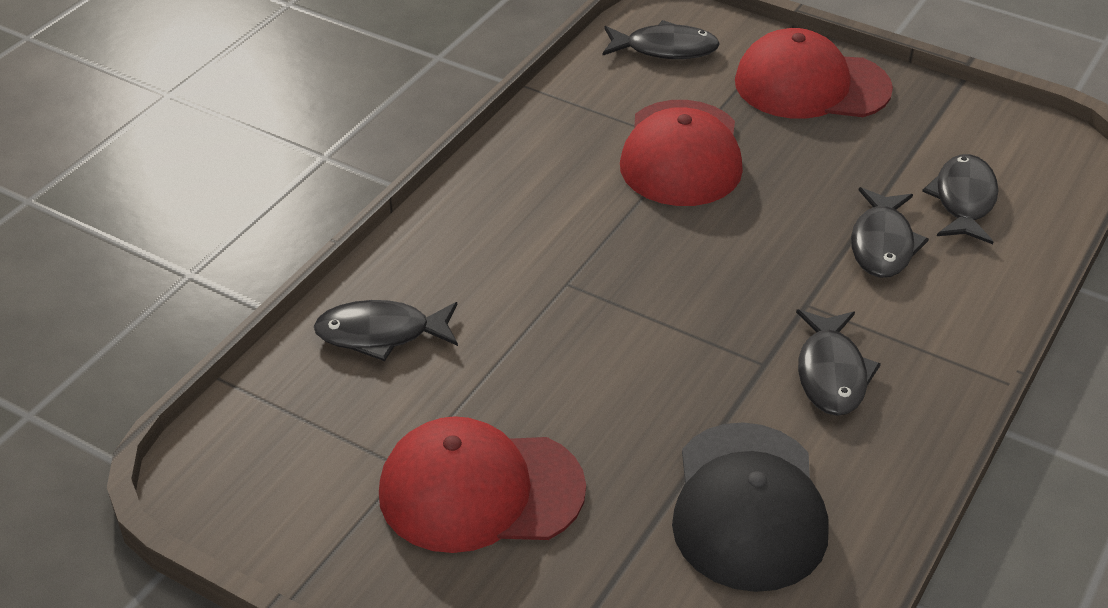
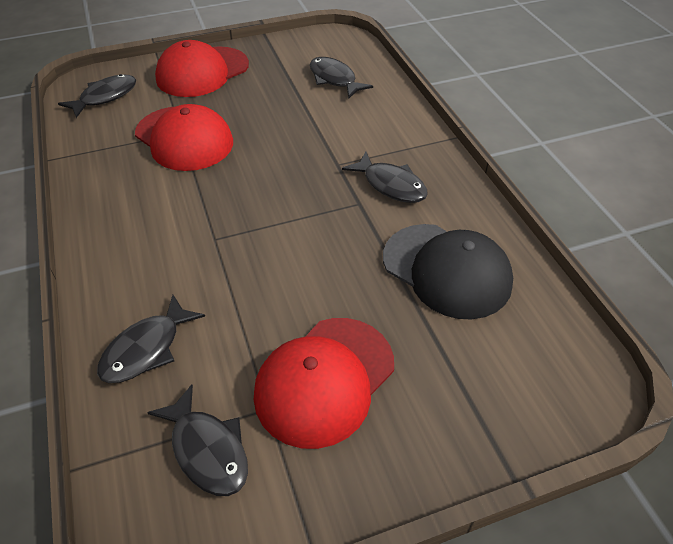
camera: 50 degrees left, 5 degrees up
black fish [851,187,929,278] -> black fish moved to [147,384,248,496]

